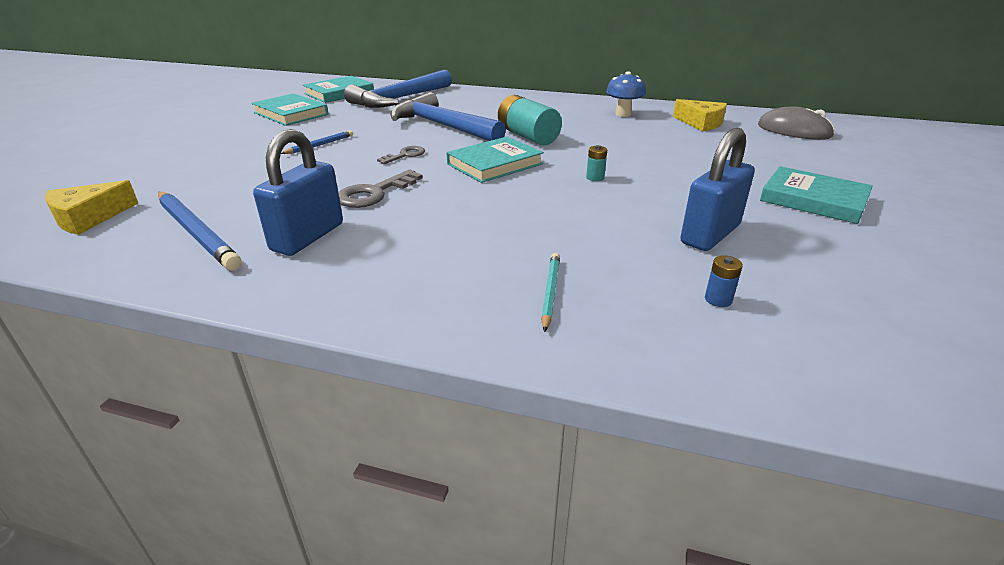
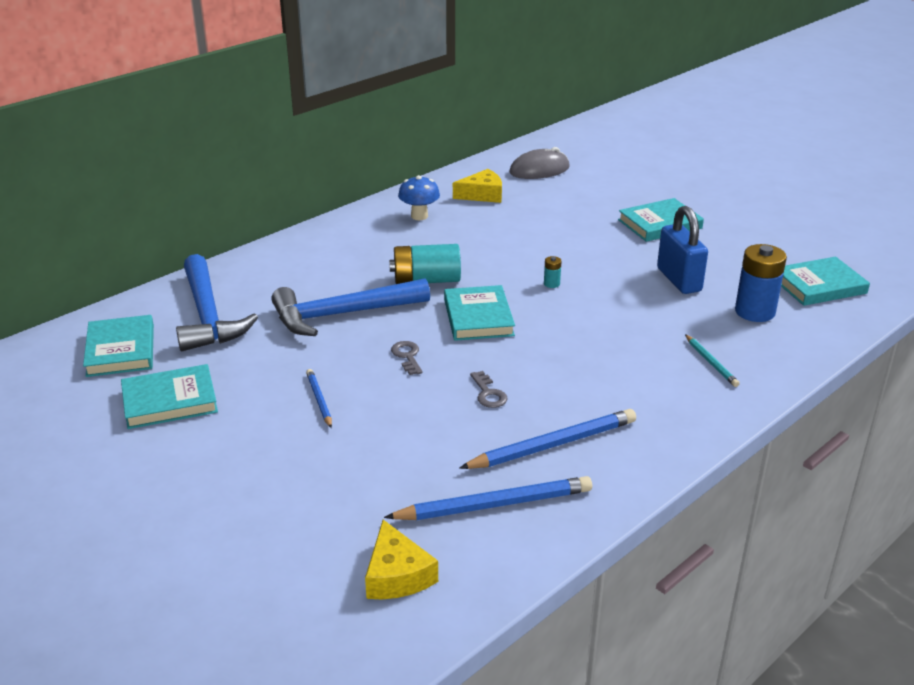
camera: 60 degrees left, 0 degrees up
blue padlock [253,129,343,256] -> blue pencil [459,409,636,469]
grey key [338,170,423,208] -> grey key [470,371,507,408], size x0.63
turquoise pencil [541,253,560,332] -> turquoise pencil turned 150 degrees counterclockwise [685,334,740,387]
blue battery [705,255,743,307] -> blue battery [735,244,787,322], size x2.33
none -> turquoise book [781,257,870,306]

